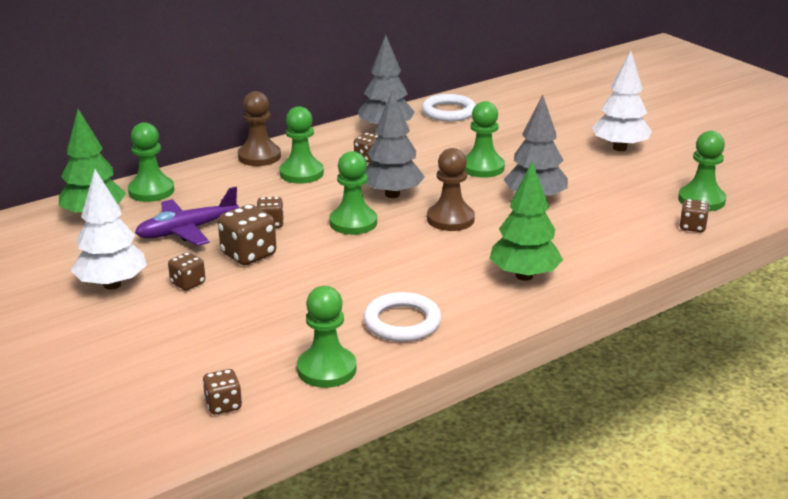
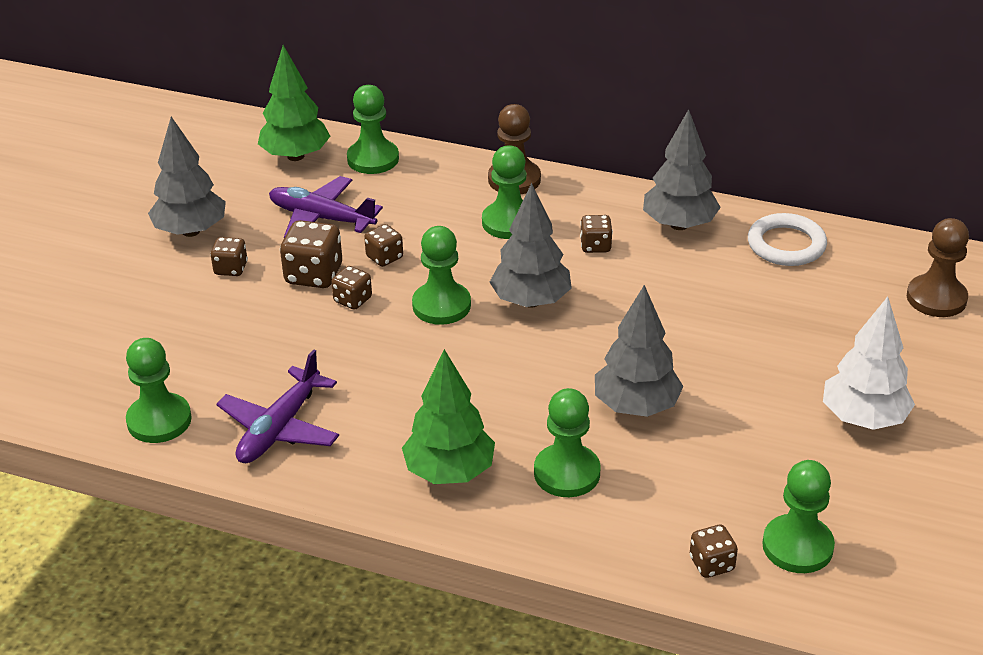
camera: 55 degrees right, 10 degrees up
white tree [71,169,147,290] -> grey tree [148,117,226,237]
brown dice [202,369,242,414] -> brown dice moved to [331,266,372,310]
white ring [364,292,441,342] -> purple plane [216,349,339,463]
brown pawn [427,148,475,231] -> brown pawn moved to [907,218,969,317]
green pawn [465,101,505,178] -> green pawn moved to [534,388,601,497]

